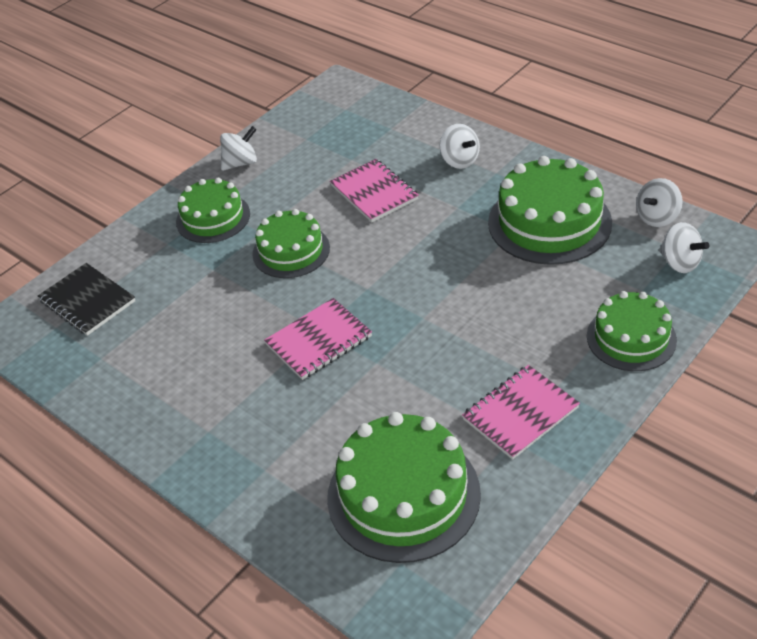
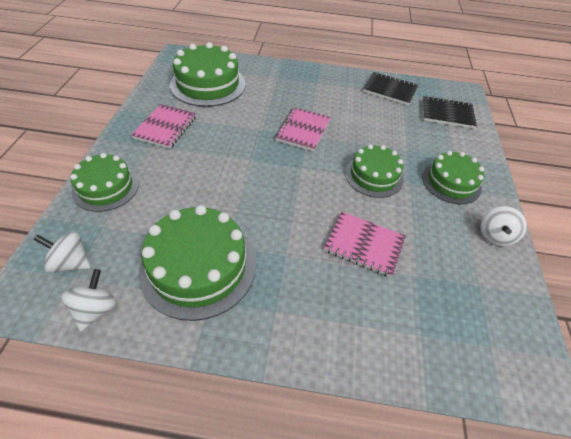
camera: 140 degrees right, 5 degrees up
white spinning top [440,124,480,169] -> none
none -> black notebook [363,72,418,105]

